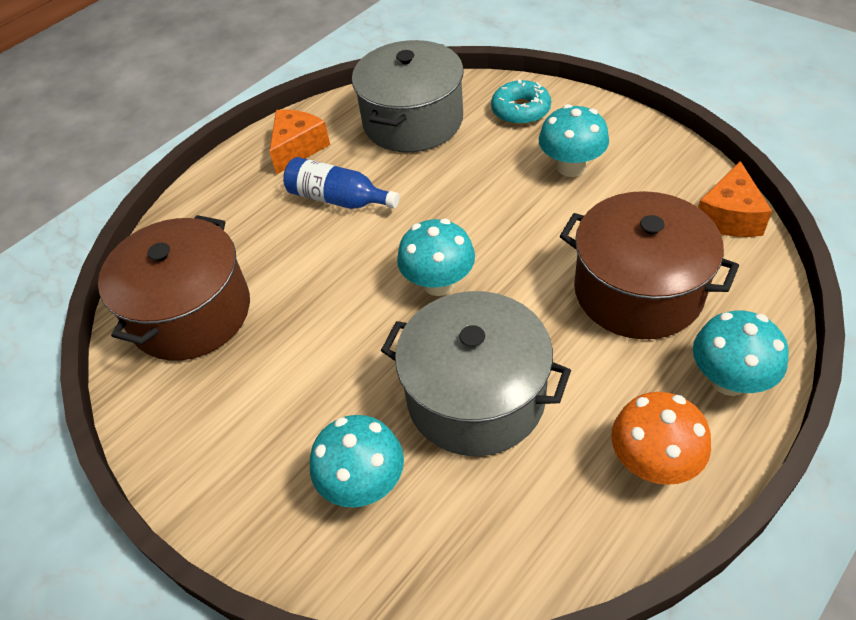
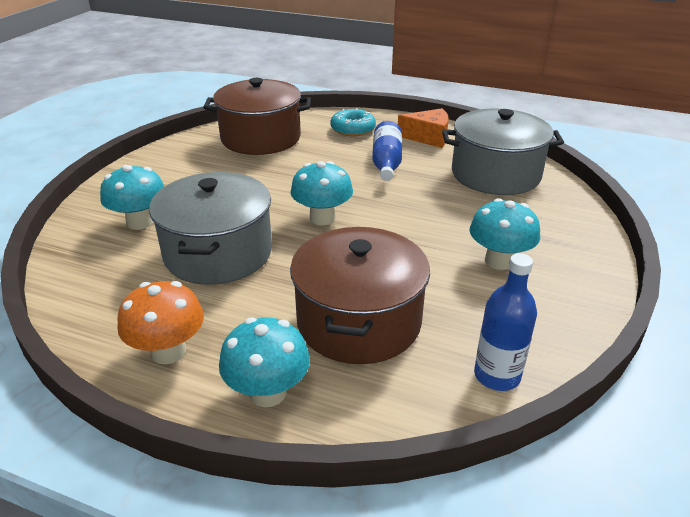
camera: 65 degrees right, 15 degrees down
turquoise donut [491,79,551,125] -> turquoise donut moved to [330,108,376,137]
orange cheese [698,161,772,237] -> blue bottle [474,253,537,391]

